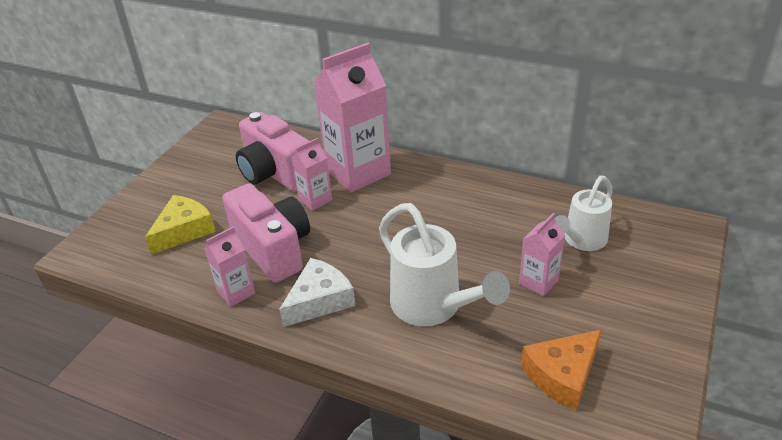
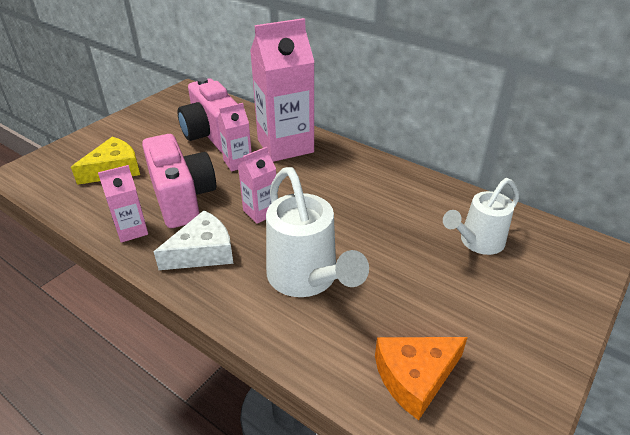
camera: 10 degrees right, 0 degrees up
pink carton [519,213,565,296] -> pink carton moved to [238,147,276,224]

